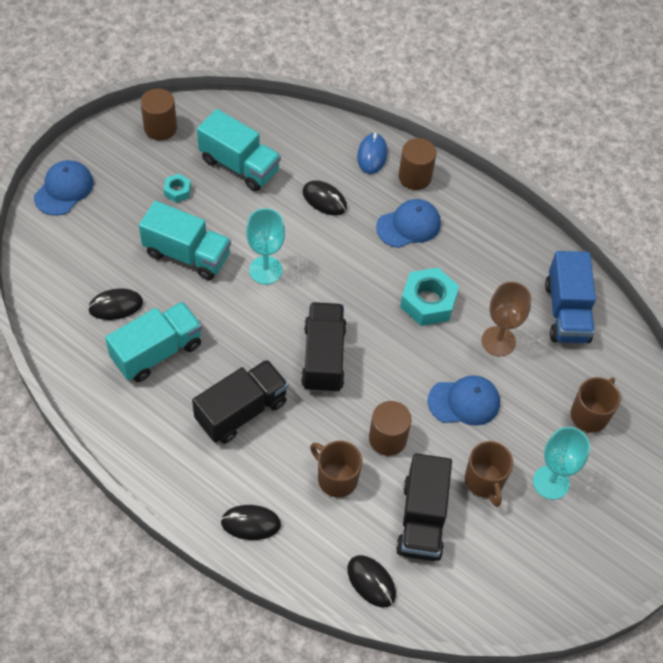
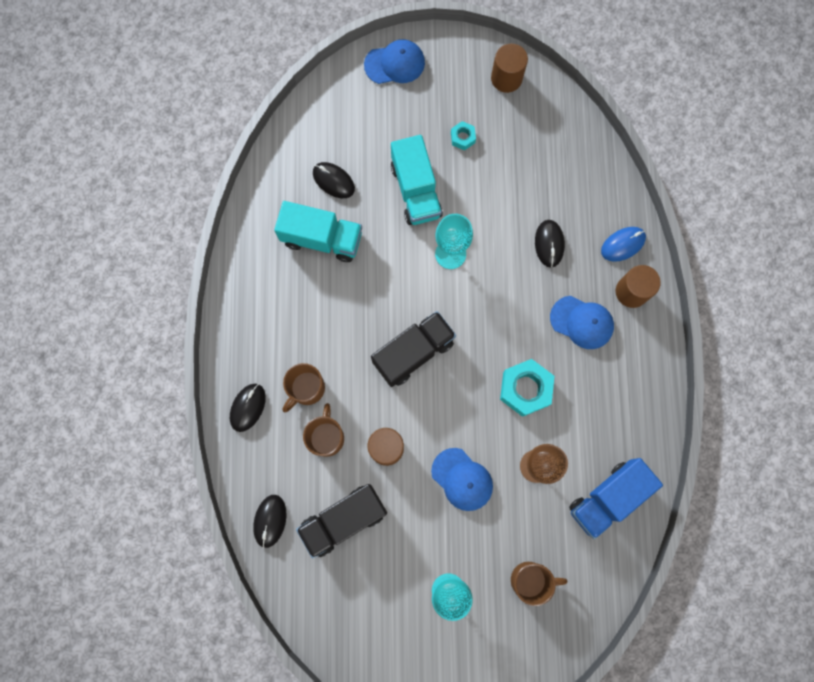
camera: 55 degrees right, 20 degrees up
black truck [192,359,288,444] -> none
turquoise truck [197,109,281,191] -> none
black mouse [220,505,281,540] -> black mouse turned 60 degrees clockwise [230,384,266,432]
brown mug [465,441,513,507] -> brown mug moved to [282,363,325,412]

